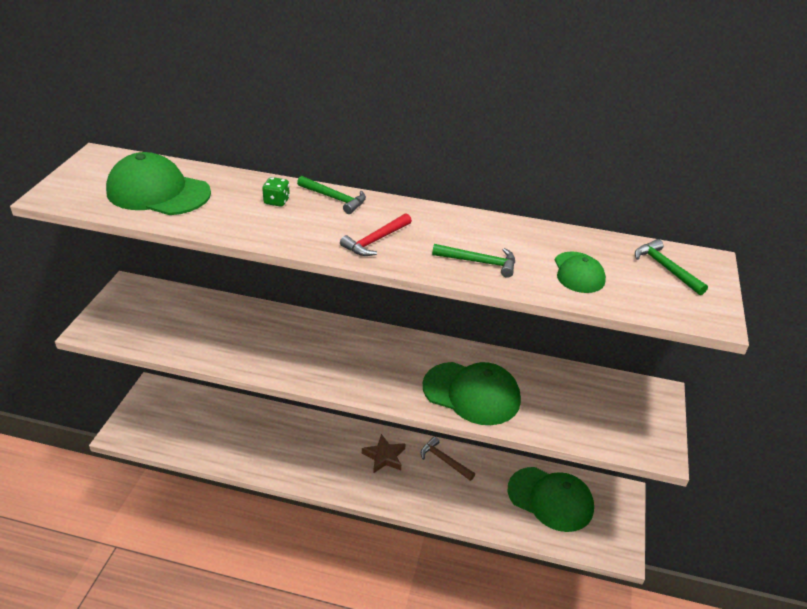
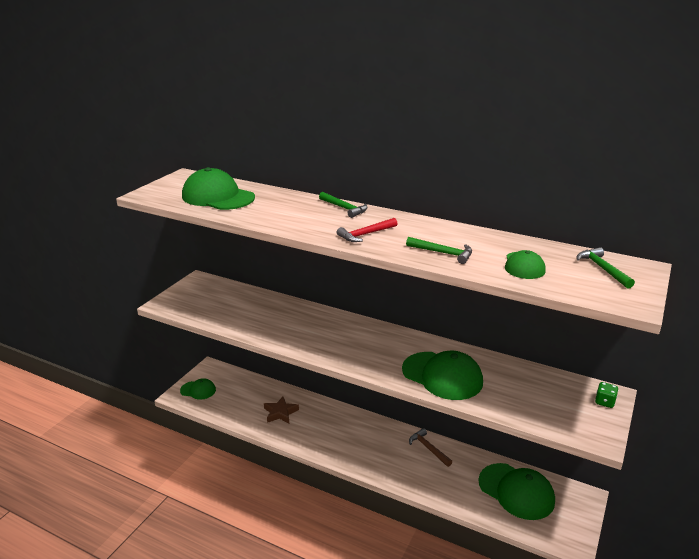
camera: 15 degrees right, 10 degrees down
green dice [262,177,290,207] -> green dice moved to [595,382,618,408]
brown star [362,434,405,473] -> brown star moved to [264,396,299,423]
none -> green cap [180,378,216,400]

